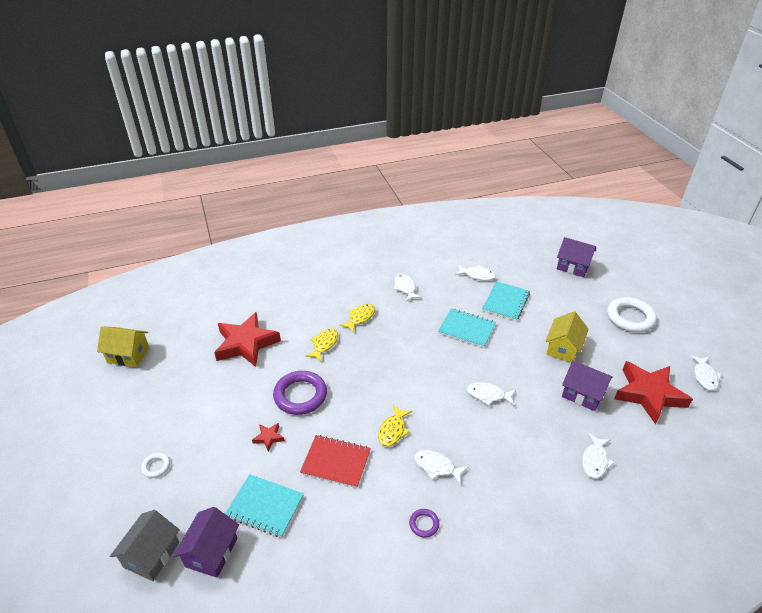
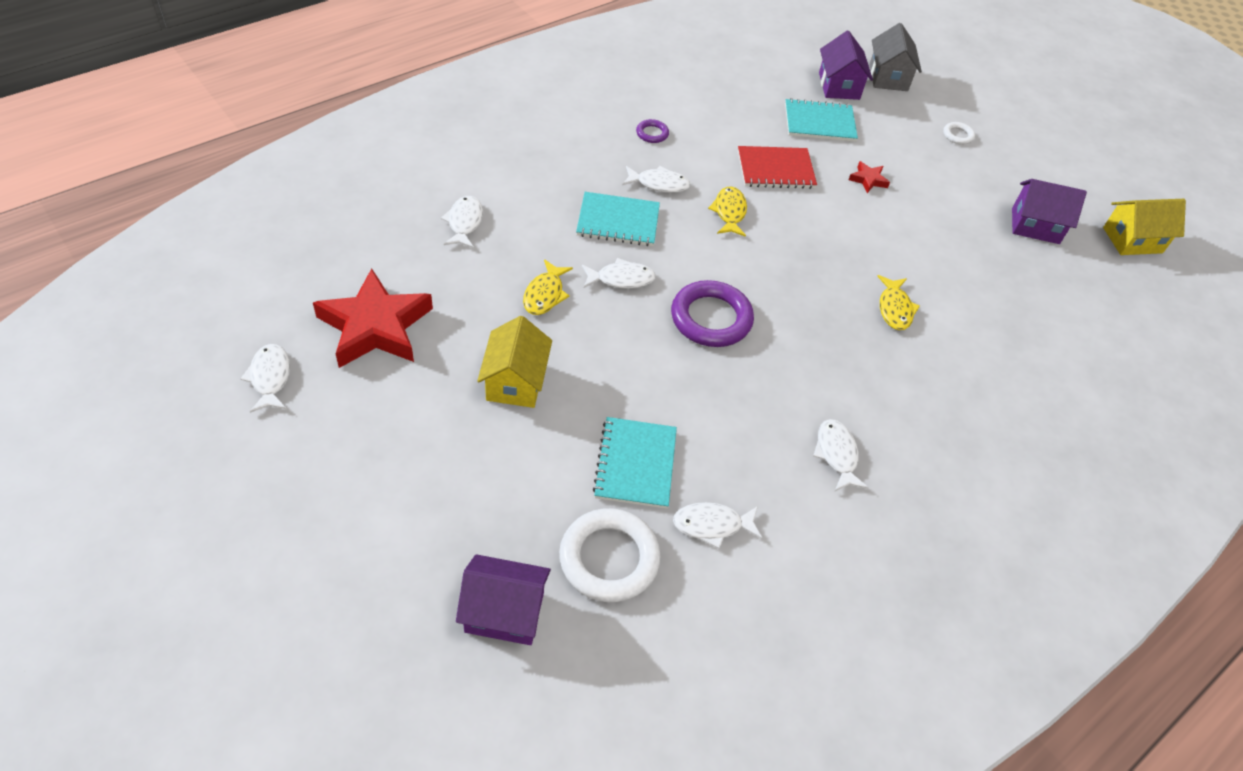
camera: 155 degrees right, 10 degrees up
red star [214,312,281,367] -> none
purple ring [273,371,327,415] -> purple ring moved to [671,280,754,347]
yellow fish [339,304,375,333] -> yellow fish moved to [523,259,573,315]
white fish [394,274,422,302] -> white fish turned 150 degrees counterclockwise [813,419,868,491]
turquoise notebook [438,308,496,348] -> turquoise notebook moved to [576,192,660,246]
purple house [562,360,613,411] -> purple house moved to [1012,179,1087,244]
white ring [607,297,657,333] -> white ring moved to [559,508,661,602]

